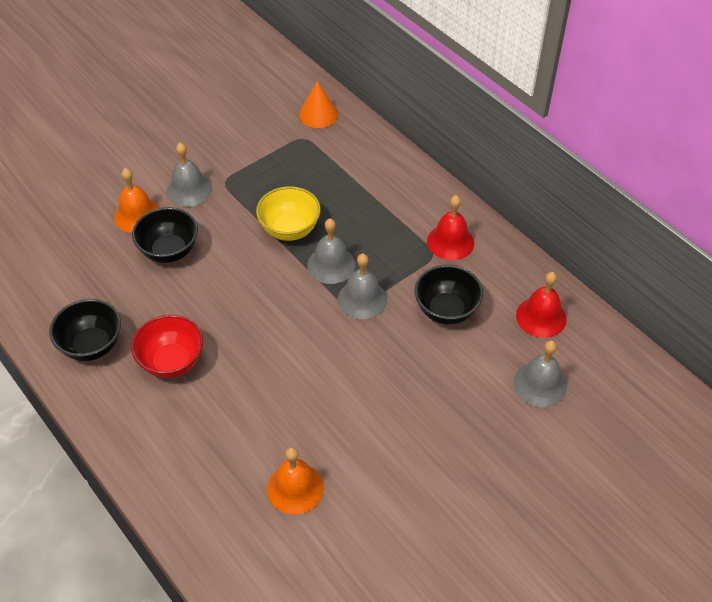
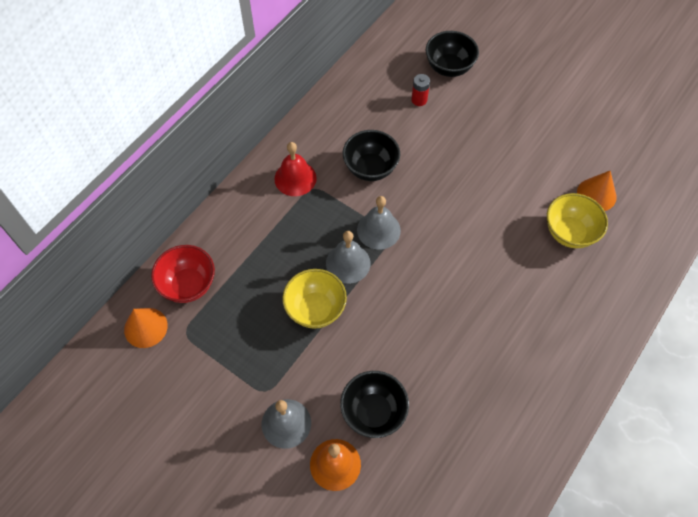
camera: 105 degrees left, 10 degrees up
black bowl [49,299,121,361] -> black bowl moved to [426,31,479,77]
red bowl [131,315,203,378] -> red bowl moved to [151,245,215,303]
orange bell [267,447,324,515] -> yellow bowl [547,193,608,248]
grey bell [514,340,567,407] -> red battery [411,74,430,106]
red bell [516,272,567,338] -> none
none -> orange cone [577,171,617,211]

